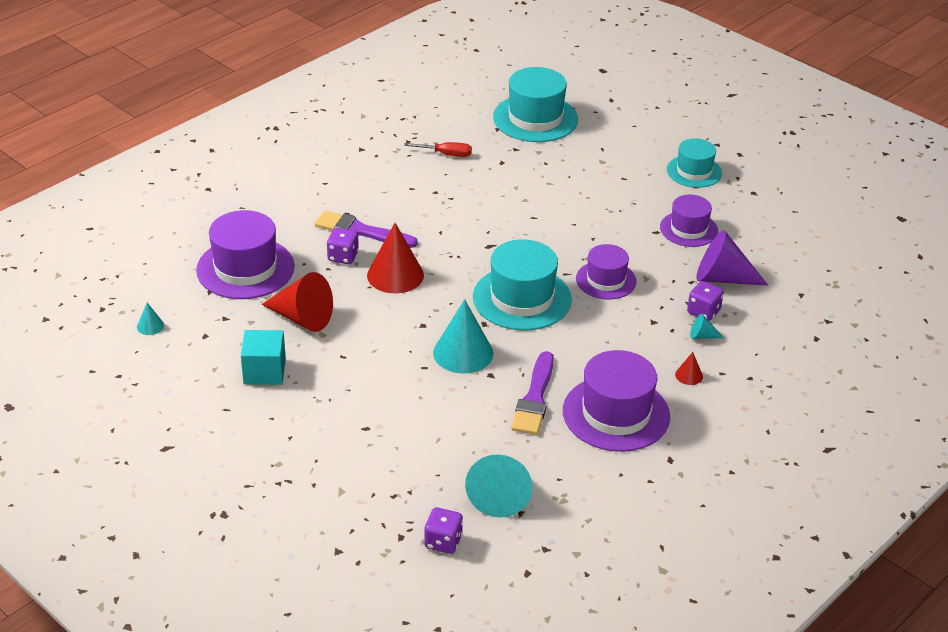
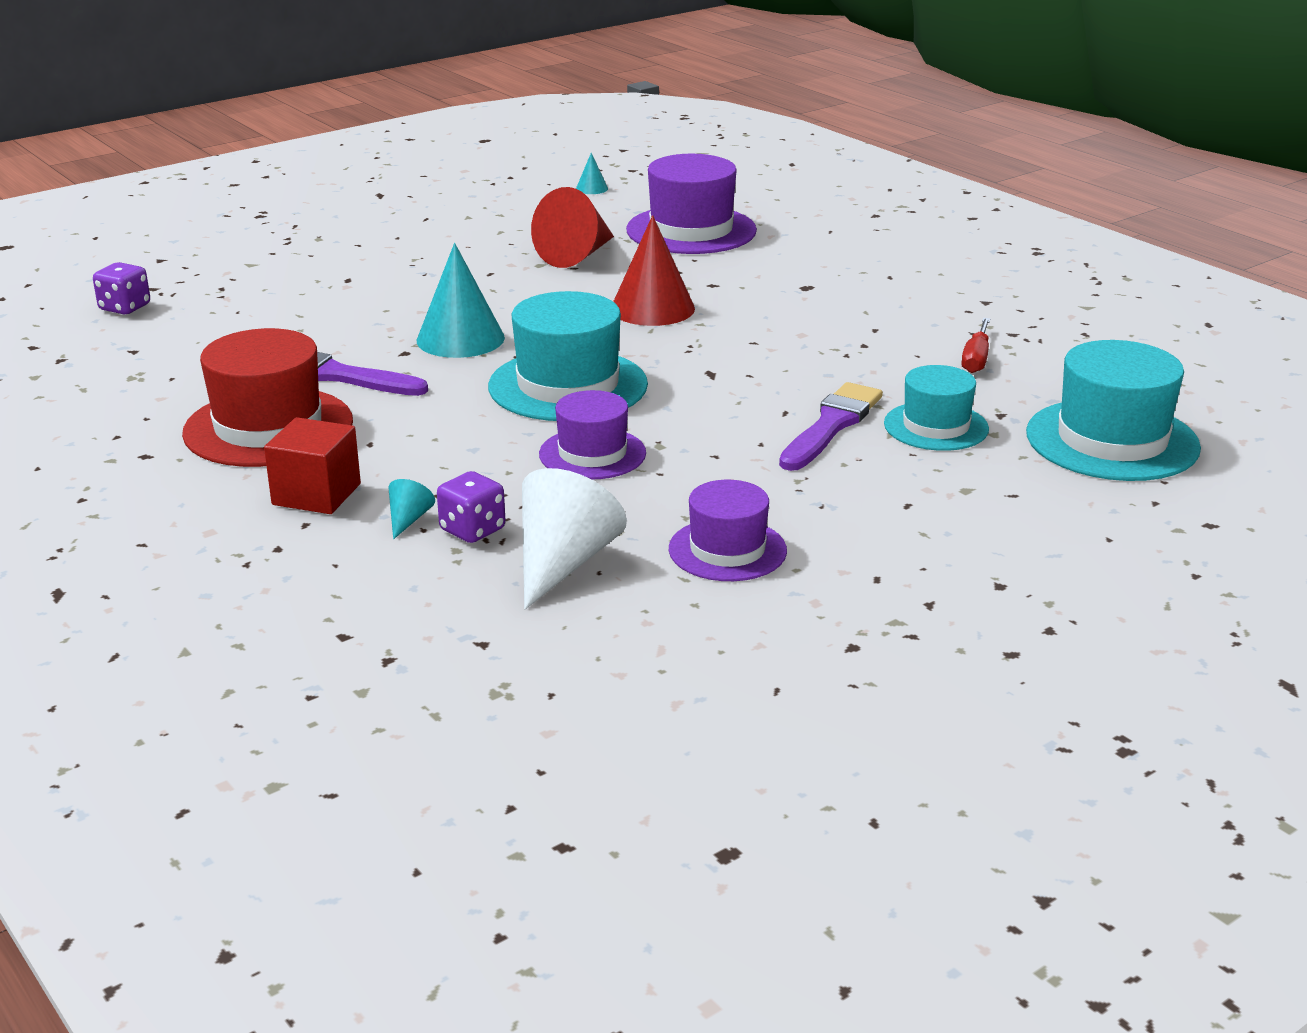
camera: 100 degrees right, 10 degrees down
turquoise cube [241,330,286,385] -> none
purple brush [315,210,418,248] -> purple brush moved to [779,382,883,471]
purple dice [327,228,359,264] -> none
turquoise cone [465,455,533,518] -> none
purple hat [563,350,670,452] -> red hat [182,328,353,467]
turquoise hat [667,138,722,188] -> turquoise hat moved to [884,365,989,451]
red cone [675,352,703,385] -> red cube [264,417,361,514]
purple cone [696,230,768,286] -> white cone [522,468,627,610]

